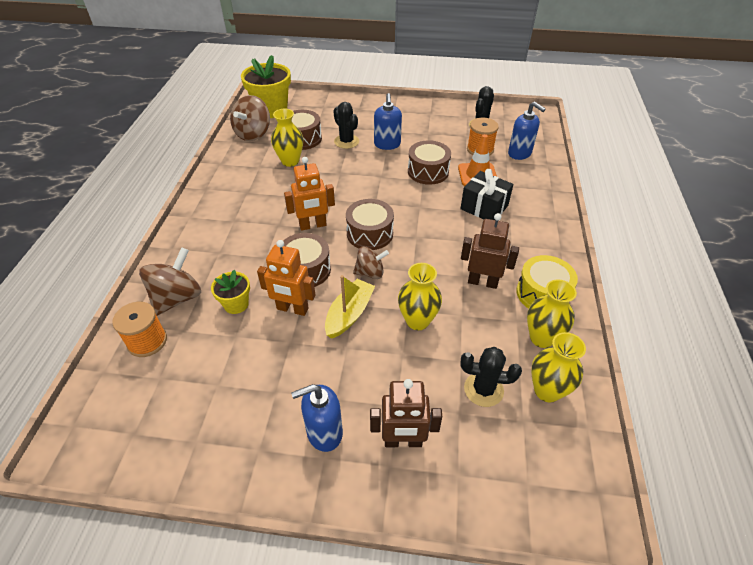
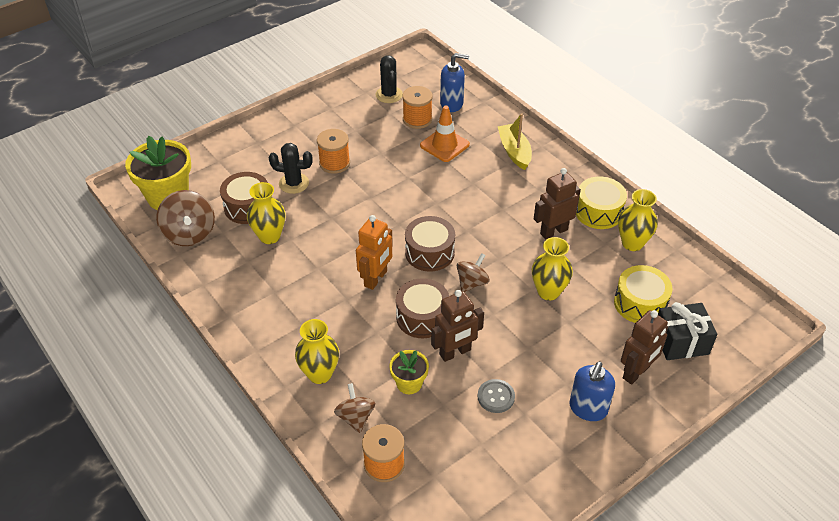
camera: 45 degrees left, 0 degrees up
brown spinning top [139,247,201,316] -> brown spinning top [334,383,375,433], size x0.63
orange robot [257,240,316,316] -> brown robot [431,290,484,362]
yellow boat [325,275,375,339] -> yellow boat moved to [498,113,532,170]
blue soap dispenser [374,93,402,150] -> orange spool [317,129,350,174]
brown drum [408,140,451,185] -> none
black gift [460,169,514,220] -> black gift moved to [658,302,717,360]
black cactus [460,347,522,407] -> yellow drum [614,265,673,323]
yellow vase [531,332,586,403] -> yellow vase moved to [295,319,339,384]
none -> grey button [478,379,515,413]

